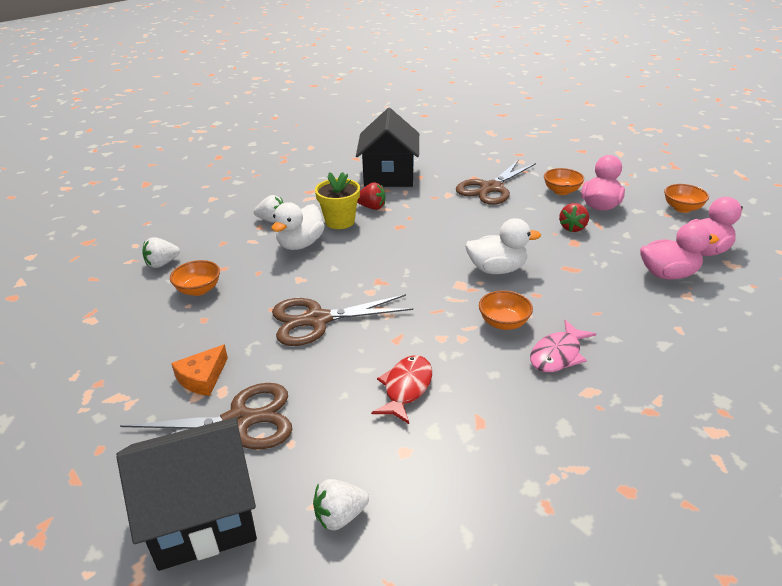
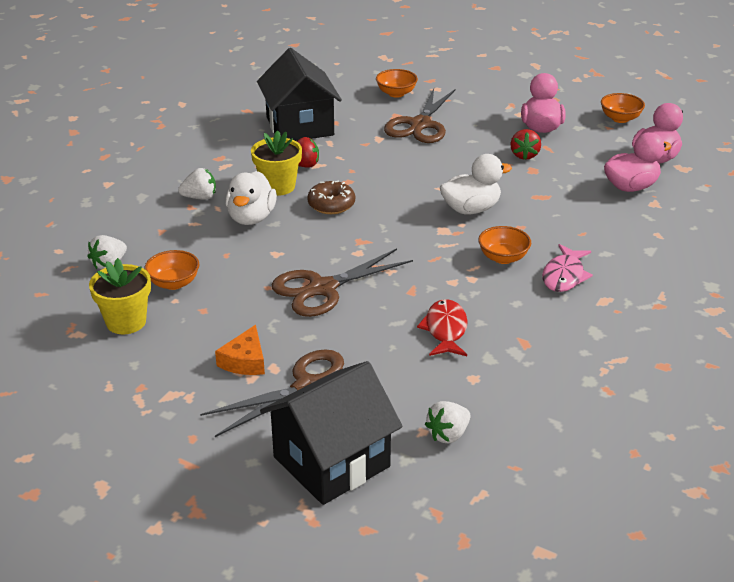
camera: 20 degrees left, 0 degrees up
orange bowl [544,168,584,195] -> orange bowl moved to [376,69,418,98]
none -> yellow flower pot [89,258,151,334]
none -> brown donut [307,181,355,214]

